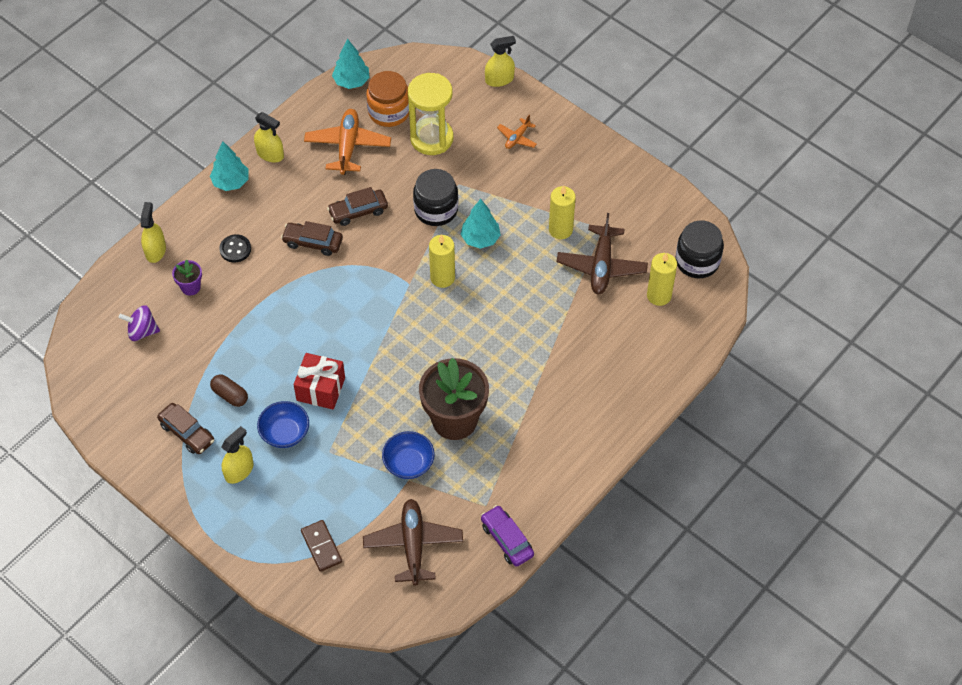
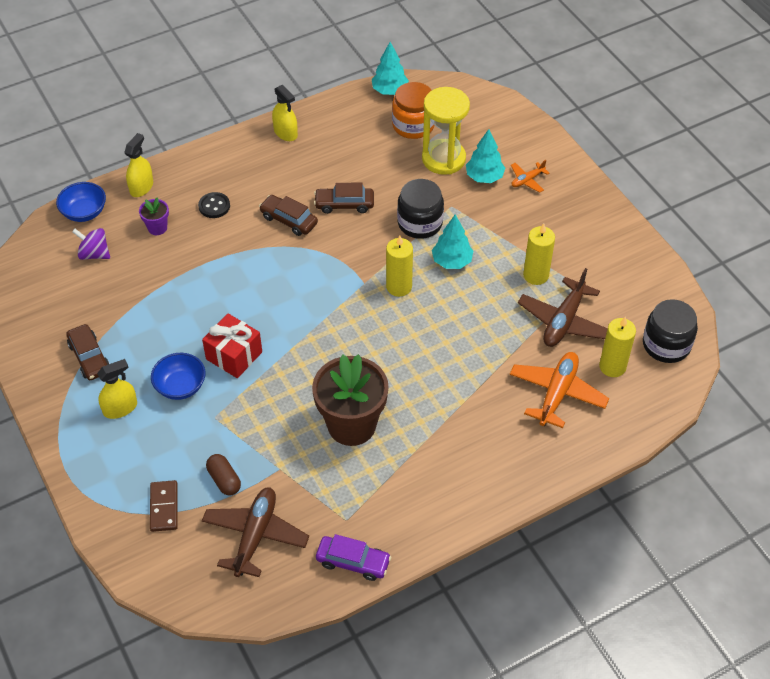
camera: 20 degrees right, 5 degrees down
turquoise tree [210,141,249,191] -> turquoise tree moved to [466,129,505,183]
brown capsule [210,374,248,407] -> brown capsule moved to [206,454,241,495]
orange plane [304,109,391,175] -> orange plane moved to [510,352,609,428]
blue bowl [382,431,435,479] -> blue bowl moved to [56,182,106,222]
purple car [481,505,534,567] -> purple car turned 120 degrees clockwise [316,534,391,581]
yellow spray bottle [485,36,516,87] -> none

